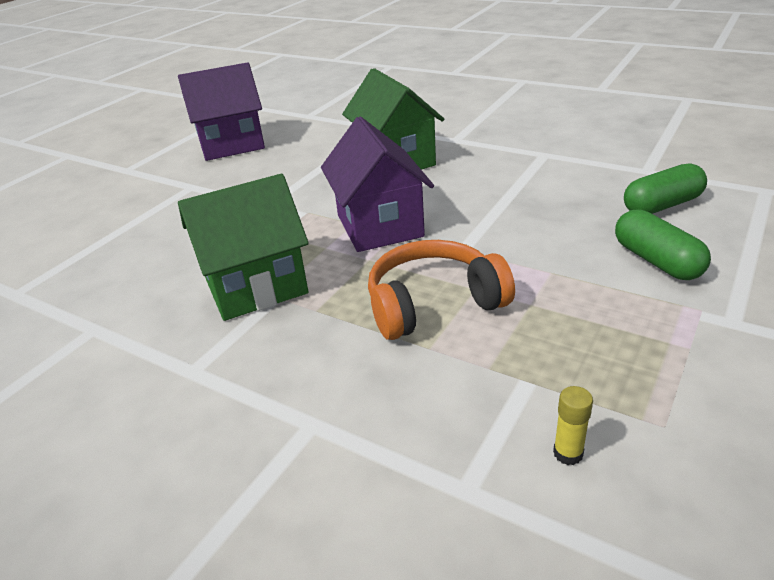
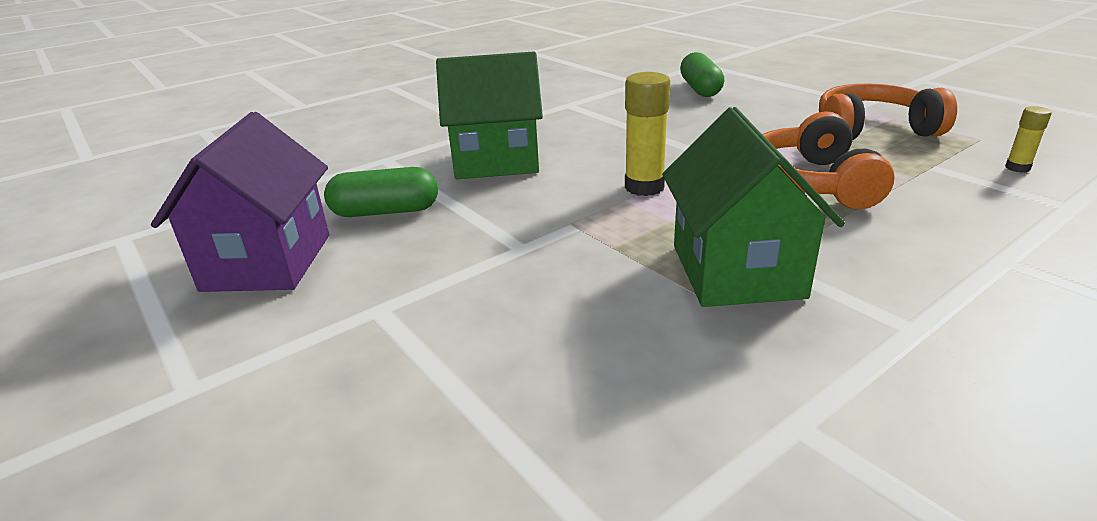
camera: 70 degrees left, 5 degrees down
purple house [321,117,434,252] -> yellow glue stick [625,72,670,196]
green capsule [615,209,711,280] -> green capsule moved to [324,167,438,217]
none -> orange headphones [819,84,957,140]

